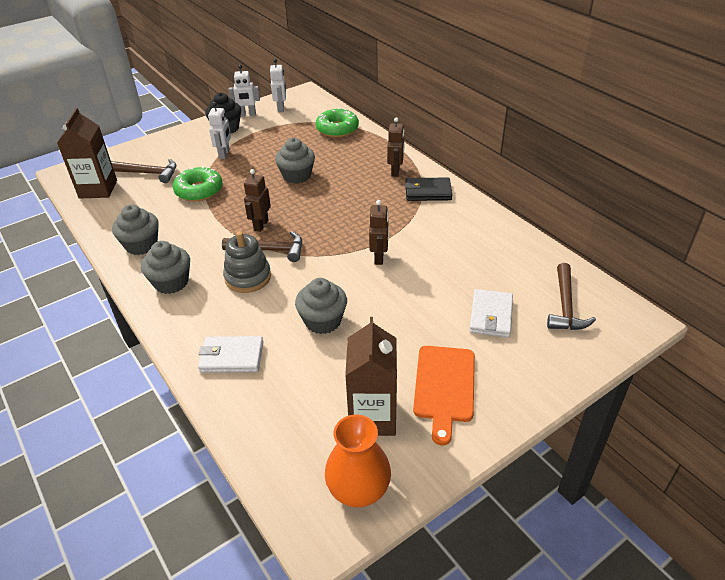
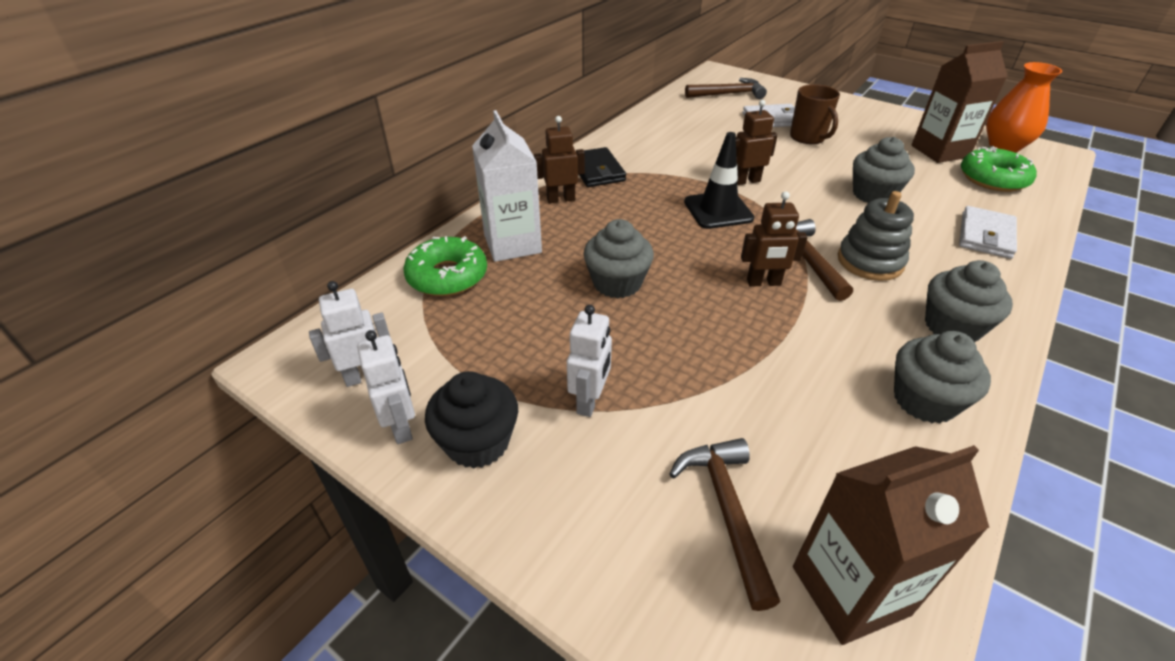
camera: 110 degrees left, 0 degrees up
green donut [173,166,223,202] -> green donut moved to [961,146,1037,192]
white wallet [198,336,263,373] -> white wallet turned 45 degrees clockwise [959,206,1017,259]
white robot [208,102,231,159] -> white robot turned 120 degrees clockwise [567,305,612,417]
orange cutting board [413,346,475,446] -> none
none -> white carton [472,110,542,262]
none -> black traffic cone [684,132,754,229]
none -> brown mug [790,84,840,144]

